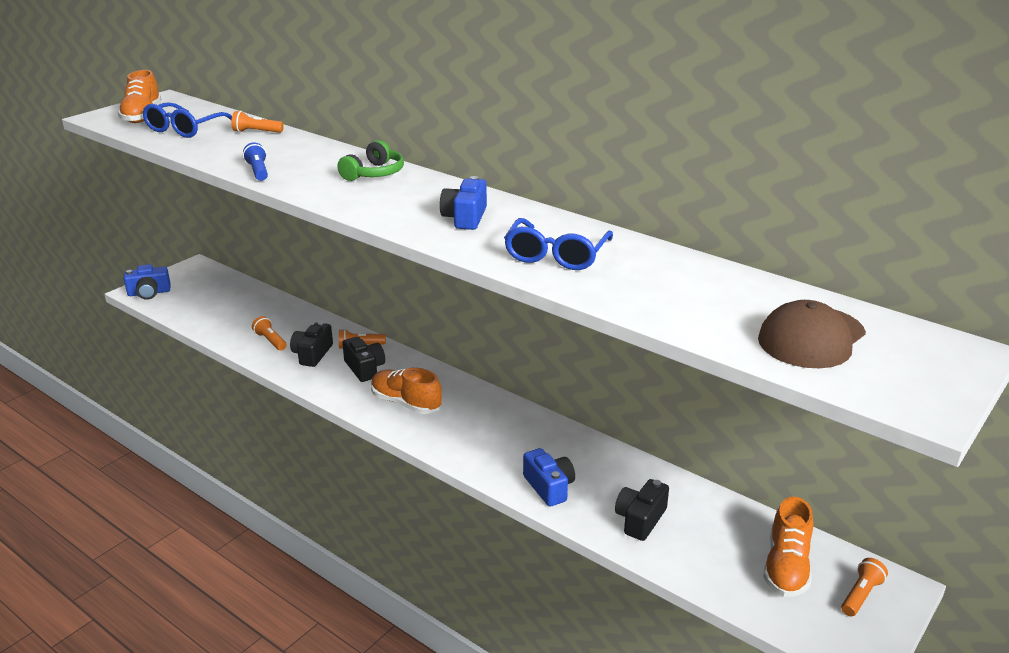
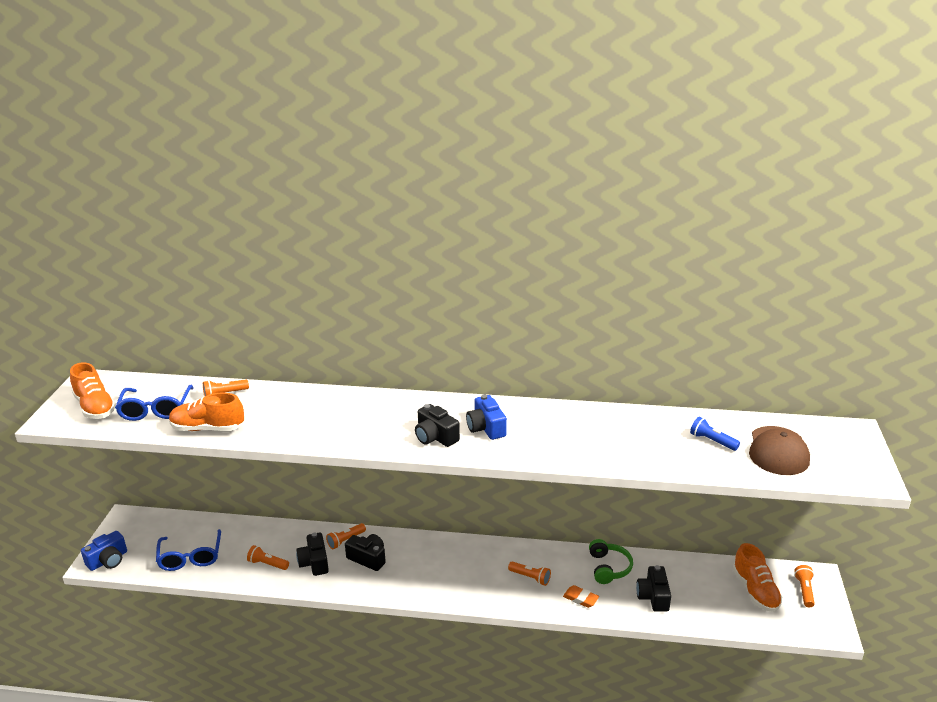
camera: 30 degrees left, 0 degrees up
blue flashlight [243,142,268,181] -> blue flashlight moved to [690,417,740,451]
green headphones [337,140,404,181] -> green headphones moved to [589,539,633,584]
orange shoe [371,368,442,414] -> orange shoe moved to [169,393,244,431]
blue glasses [504,218,613,270] -> blue glasses moved to [156,529,221,571]
blue camera [523,448,575,507] -> orange eraser [563,585,599,608]
none -> black camera [415,404,460,447]
none -> orange flashlight [508,561,551,586]

